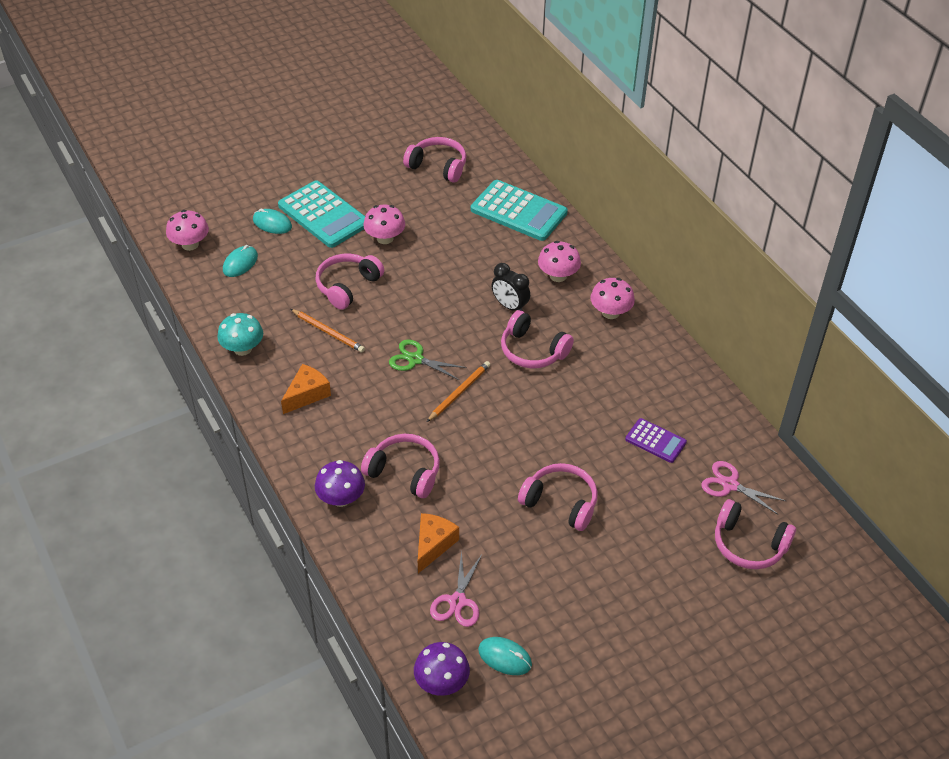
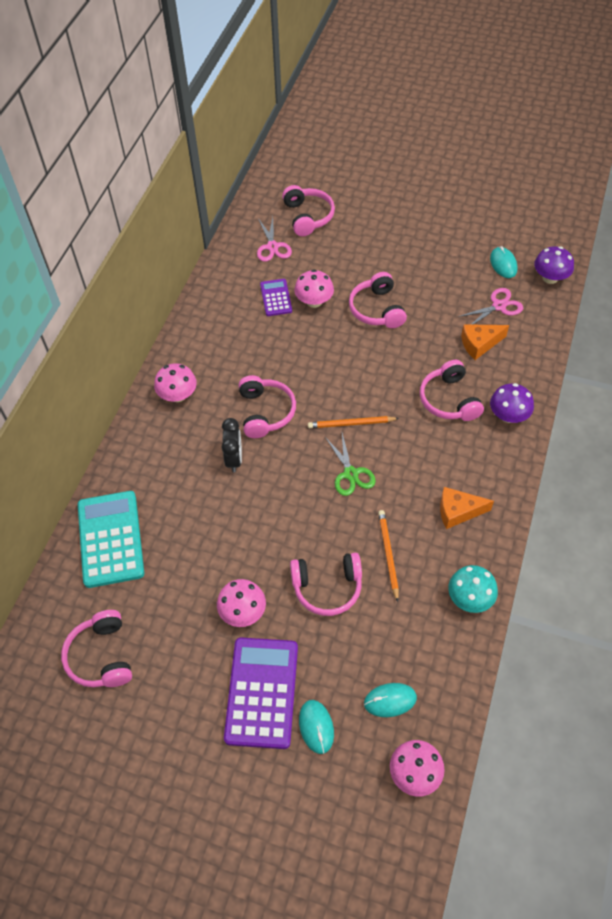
camera: 130 degrees left, 10 degrees up
turquoise calculator [278,180,365,248] -> purple calculator [224,638,298,749]
pink mushroom [538,241,581,282] -> pink mushroom moved to [294,269,334,308]

